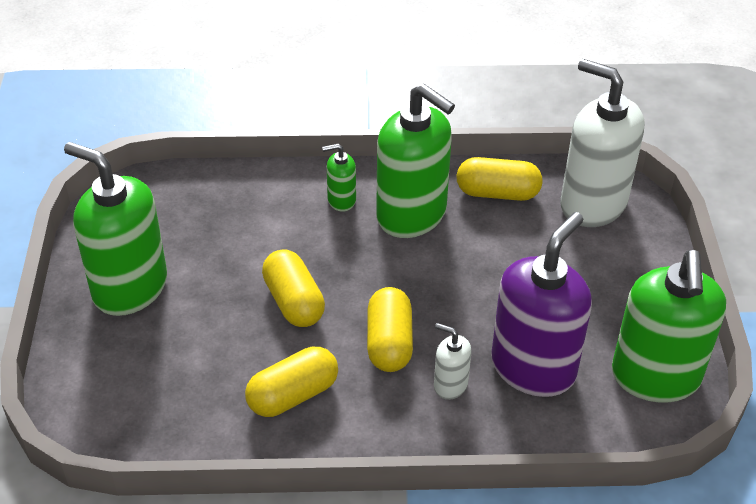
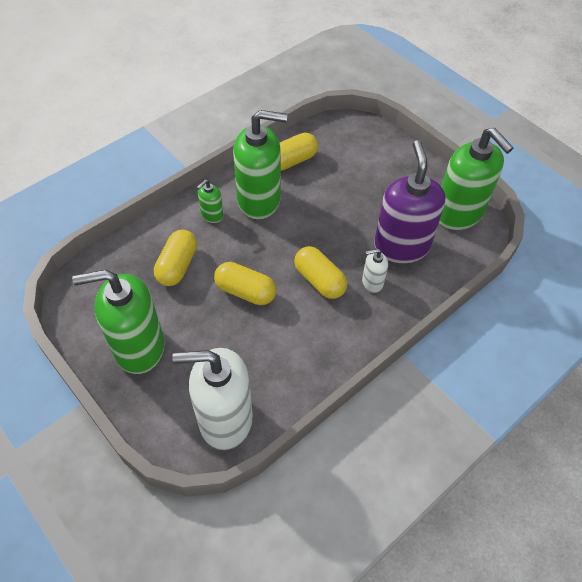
camera: 40 degrees left, 10 degrees up
yellow capsule [245,347,338,417] -> yellow capsule moved to [154,230,197,286]
white soap dispenser [560,59,644,227] -> white soap dispenser moved to [172,348,253,450]

